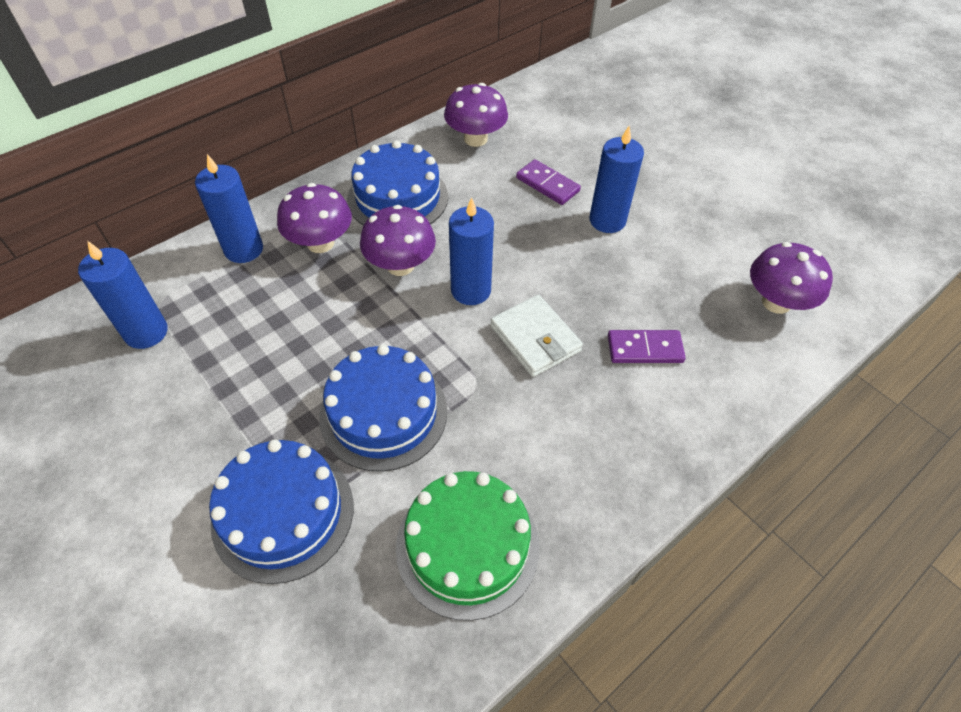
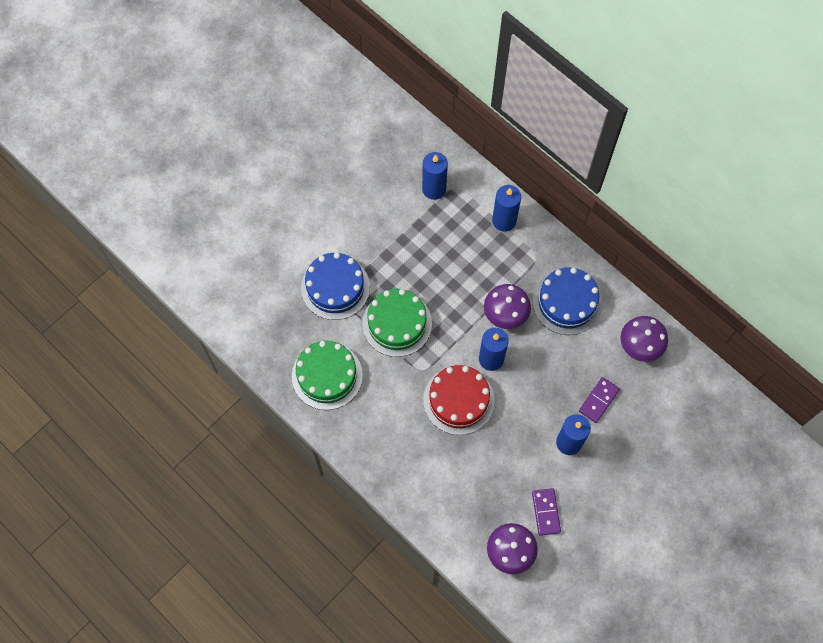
camera: 85 degrees right, 15 degrees up
purple mushroom [277,183,352,253] -> none
blue cake [319,344,447,472] -> green cake [362,289,432,357]
white wallet [491,295,583,377] -> red cake [423,365,495,435]
purple domino [608,330,686,363] -> purple domino moved to [532,488,561,536]

